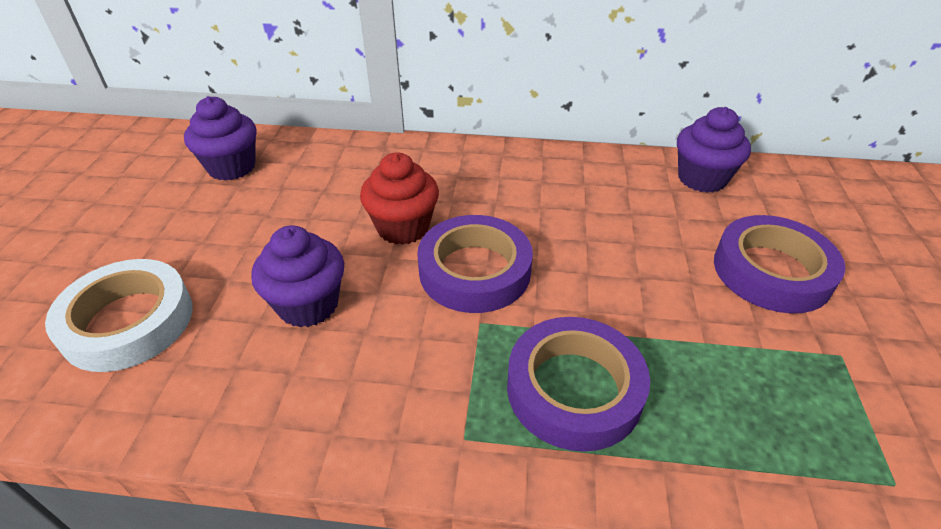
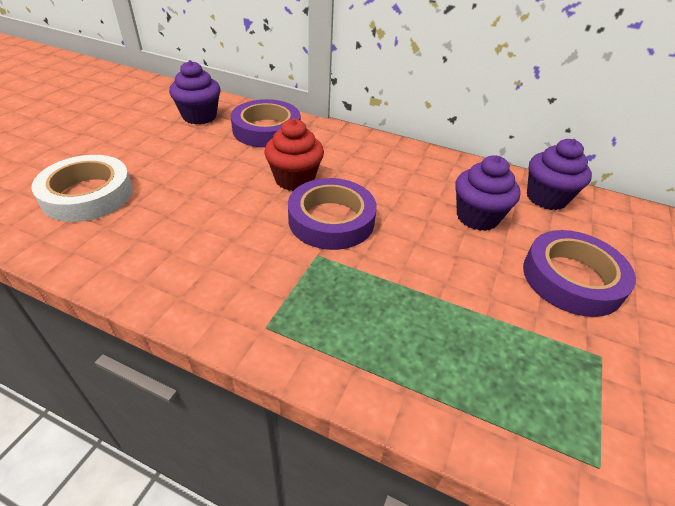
camera: 15 degrees right, 0 degrees up
purple cupcake [251,225,344,327] -> purple cupcake moved to [455,155,520,231]
purple tape [507,317,650,452] -> purple tape moved to [231,99,300,148]

